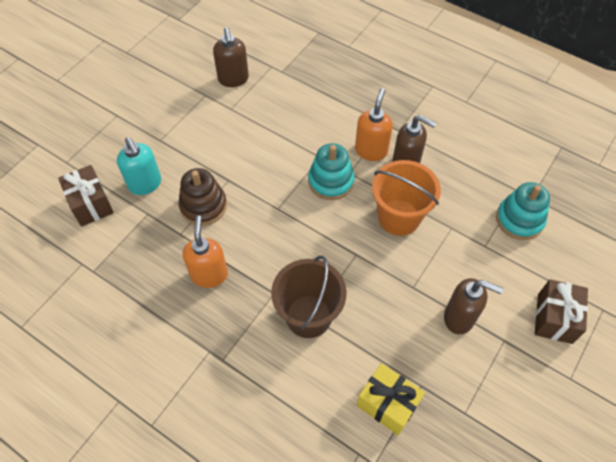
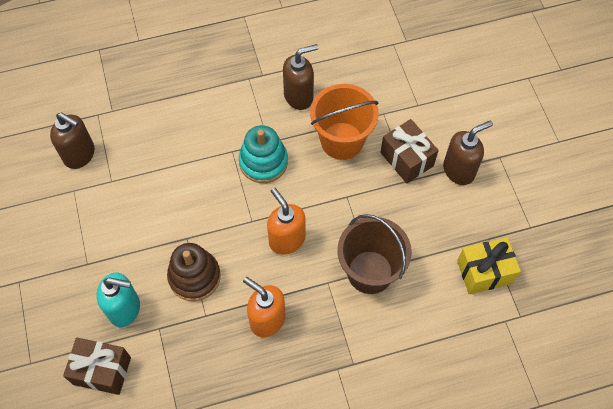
camera: 50 degrees left, 5 degrees up
orange soap dispenser [355,88,393,161] -> orange soap dispenser moved to [267,188,305,255]
turquoise stacking toy [496,182,550,240] -> none
brown gift [535,279,588,344] -> brown gift moved to [380,119,439,183]

